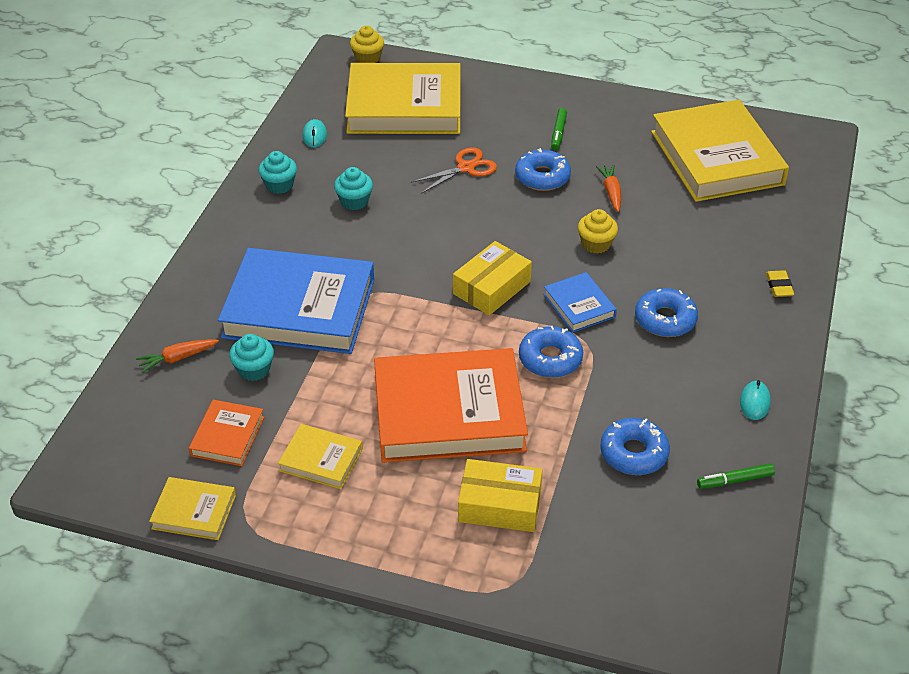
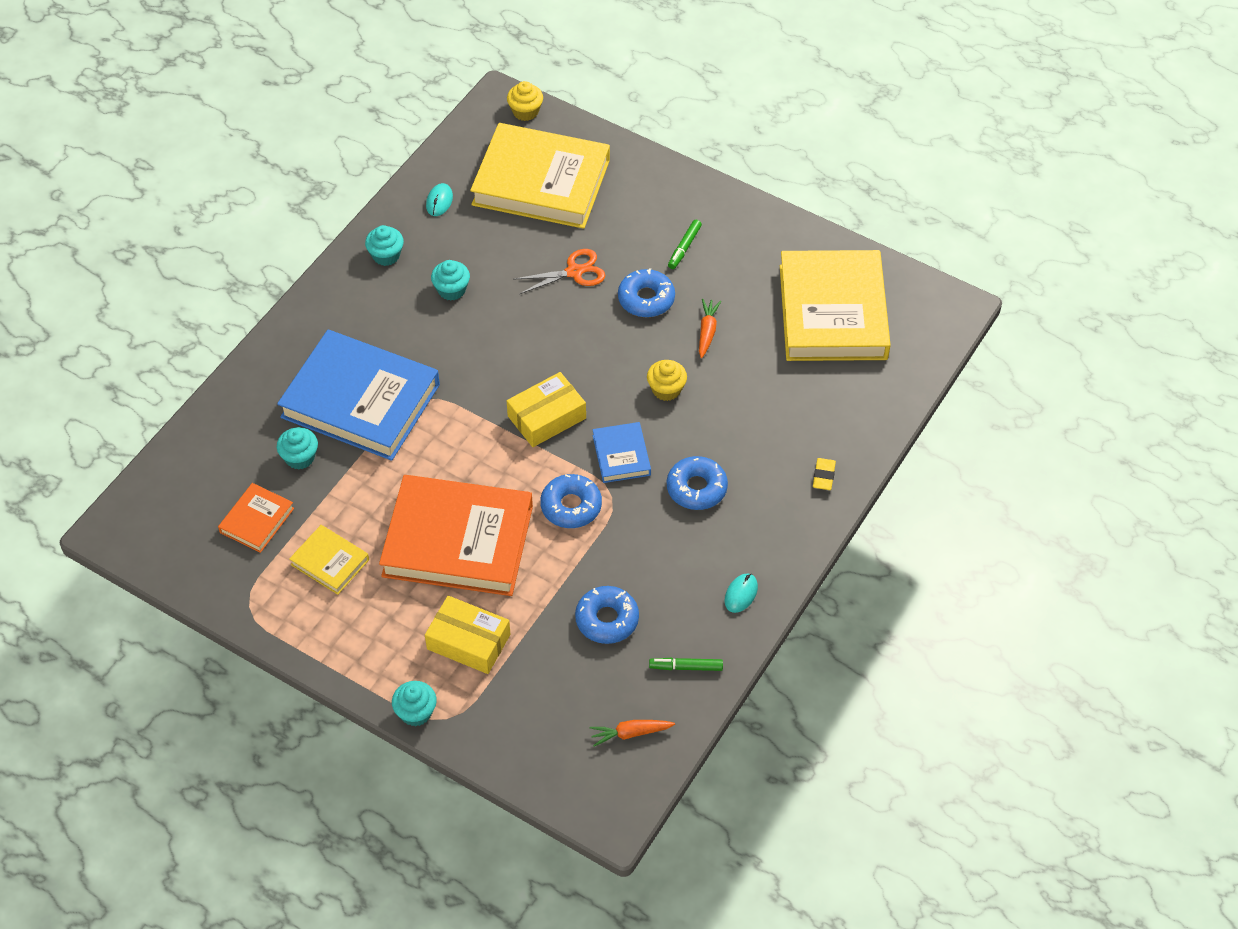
camera: 15 degrees right, 10 degrees up
orange carrot [136,339,219,373] -> orange carrot moved to [590,720,675,747]
yellow book [149,477,236,540] -> none
none -> turquoise cupcake [392,681,437,726]

